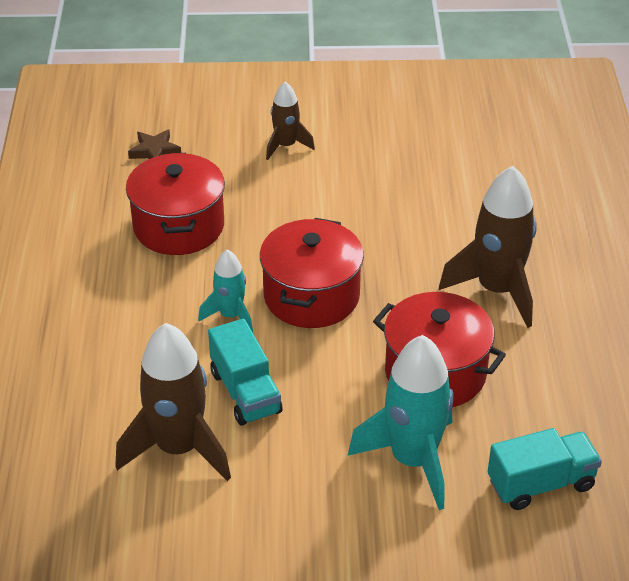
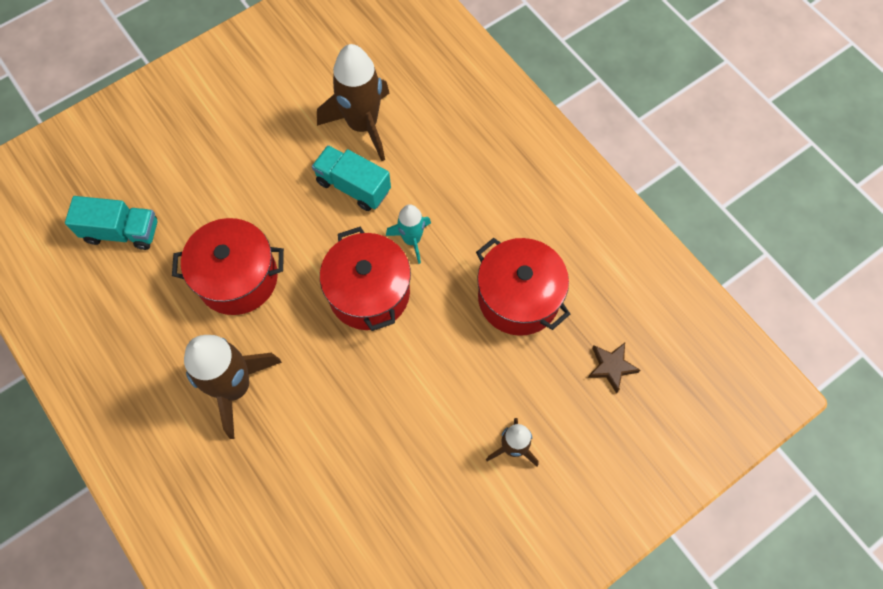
camera: 145 degrees right, 25 degrees up
turquoise rocket [348,335,453,510] -> none
turquoise truck [488,428,602,510] -> turquoise truck turned 120 degrees counterclockwise [65,196,157,250]

